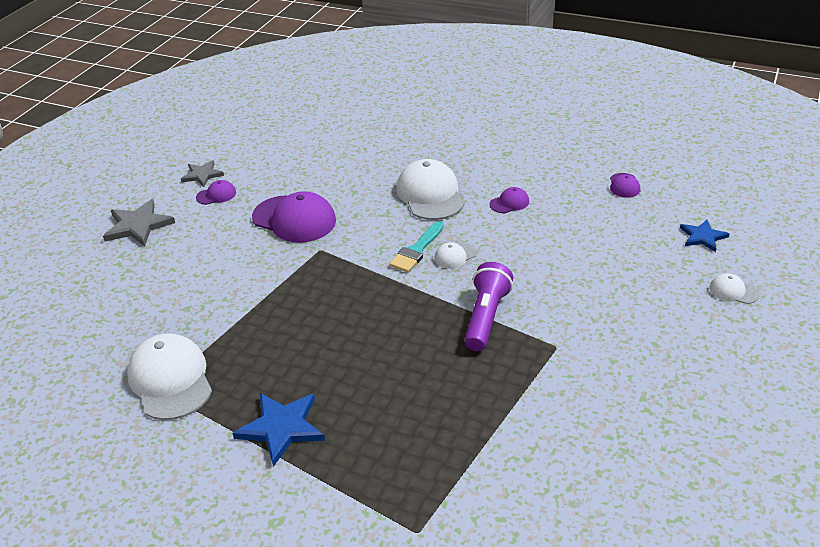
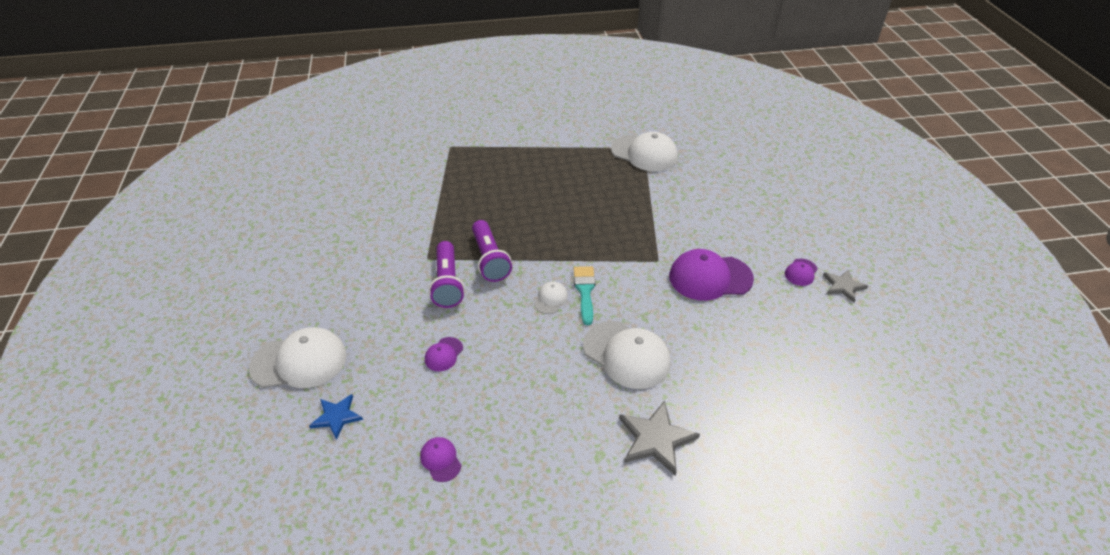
camera: 145 degrees right, 5 degrees up
grey star [103,199,175,246] -> grey star moved to [619,400,700,476]
blue star [232,393,325,467] -> none
purple cap [490,187,529,213] -> purple cap moved to [425,337,463,371]
white cap [709,273,759,304] -> white cap [249,327,347,388], size x2.11
none -> purple flashlight [429,241,465,308]

